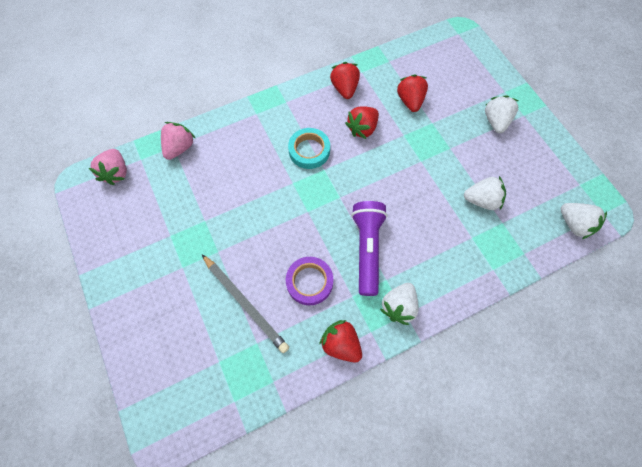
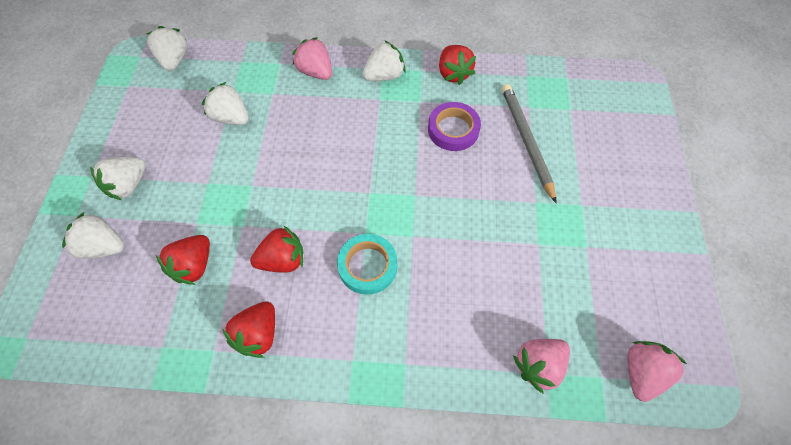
camera: 150 degrees left, 5 degrees down
purple flashlight [351,201,387,296] -> none
none -> white strawberry [62,212,124,259]
none -> pink strawberry [292,37,332,80]

